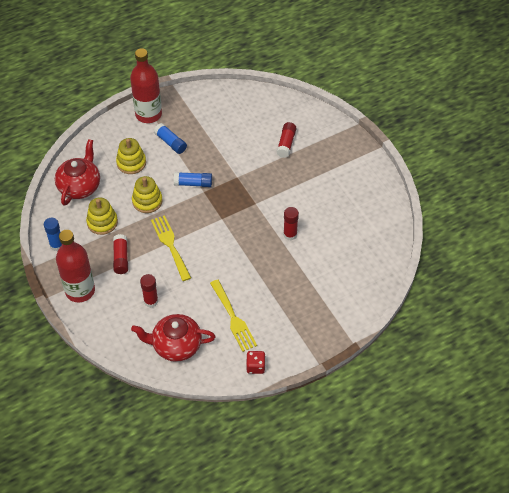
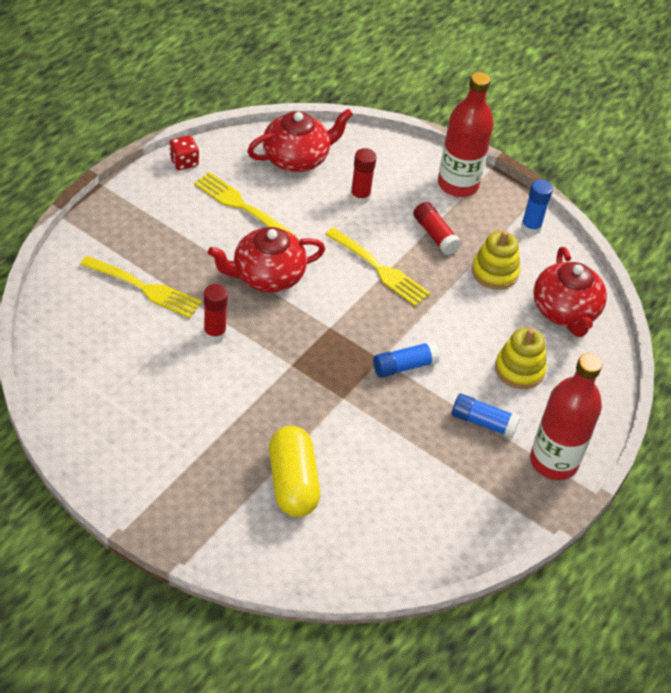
camera: 150 degrees right, 5 degrees down
yellow stacking toy [132,176,163,213] -> none
red glue stick [276,122,296,158] -> yellow capsule [269,426,320,517]
none -> yellow fork [80,256,202,318]
none -> red teapot [208,227,325,293]

